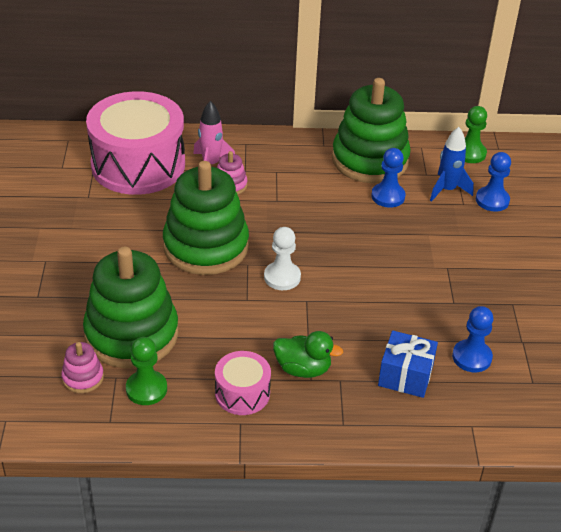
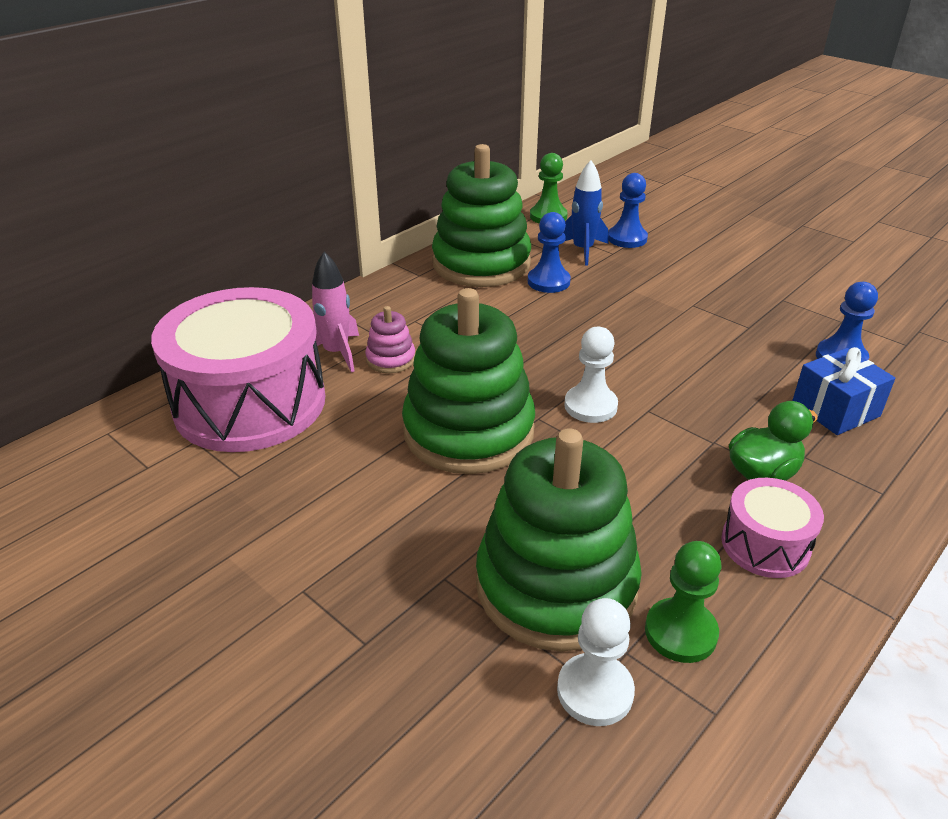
camera: 45 degrees left, 5 degrees down
pink stacking toy [61,342,104,393] -> white pawn [557,598,635,726]

